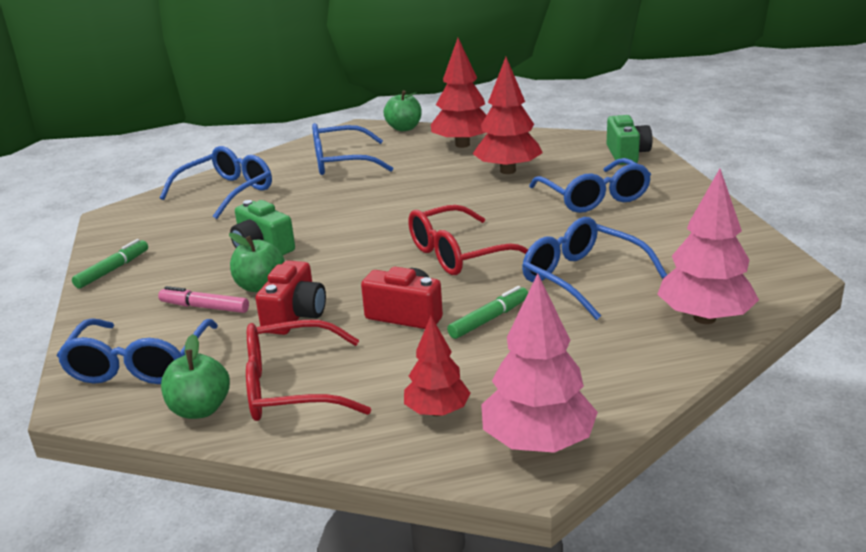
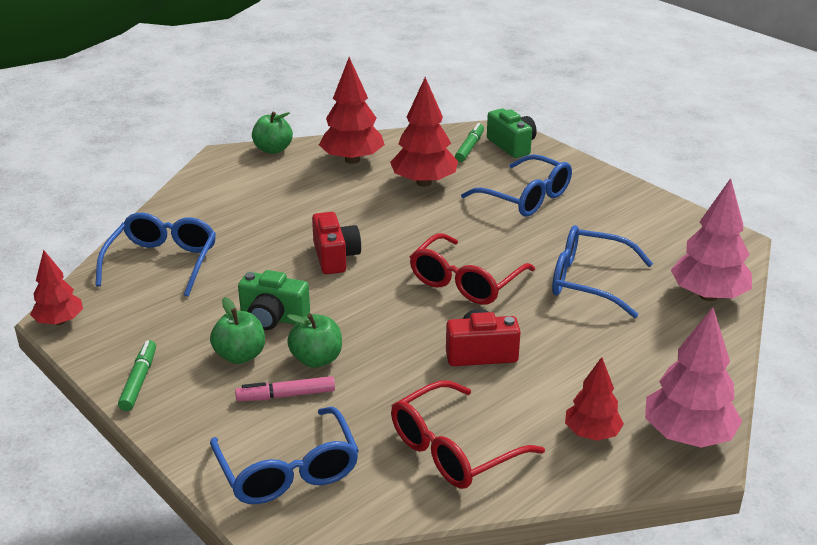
camera: 30 degrees left, 5 degrees up
green apple [161,334,230,419] -> green apple moved to [210,297,265,364]
red camera [255,261,326,335] -> red camera moved to [312,212,361,274]
blue glasses [312,123,393,175] -> none
green marker [447,286,528,339] -> green marker moved to [455,123,484,162]
none -> red tree [30,250,83,325]

